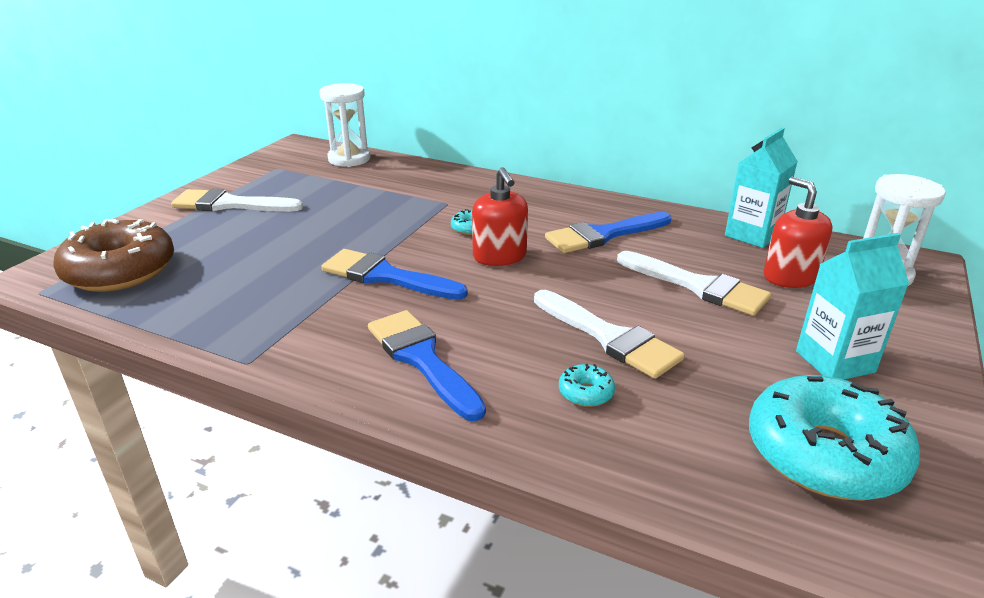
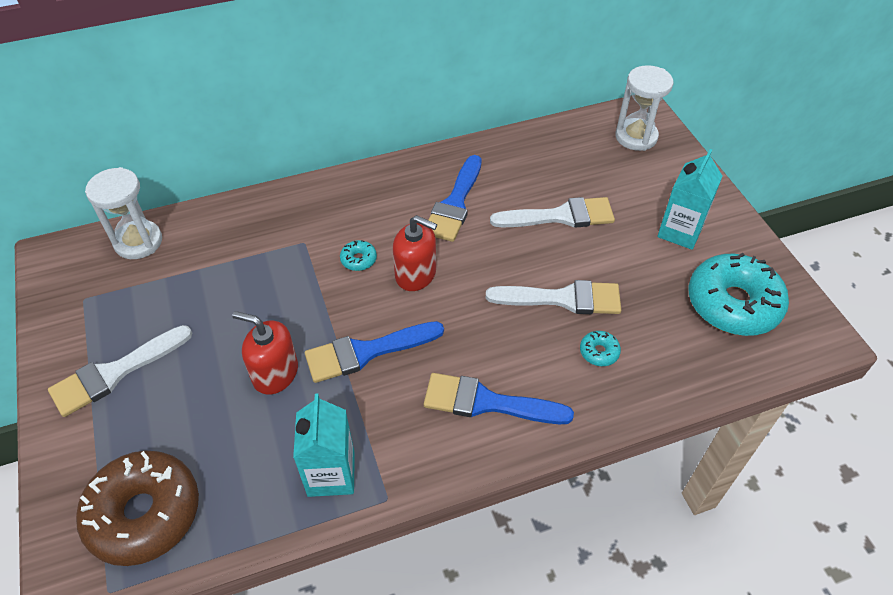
camera: 45 degrees left, 20 degrees up
turquoise carton [725,128,798,248] -> turquoise carton moved to [293,394,355,497]
red soap dispenser [763,177,833,288] -> red soap dispenser moved to [232,311,298,395]

